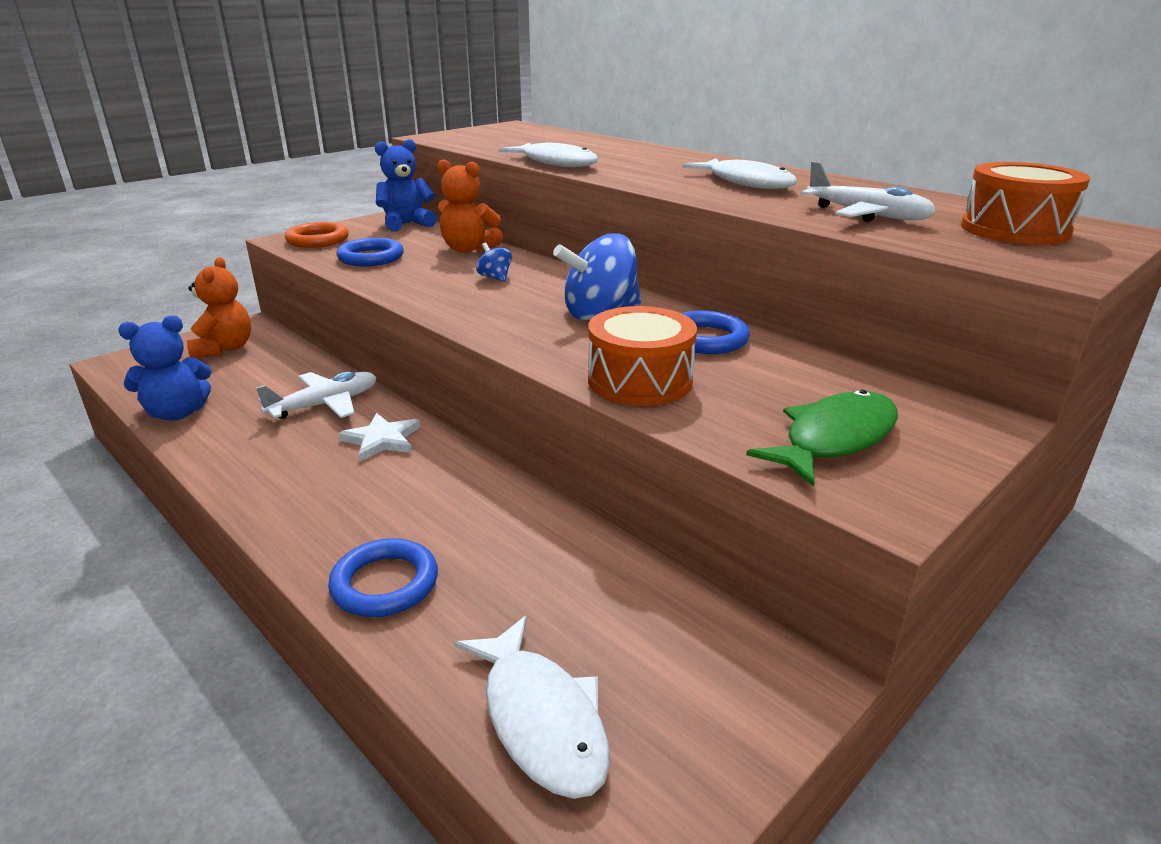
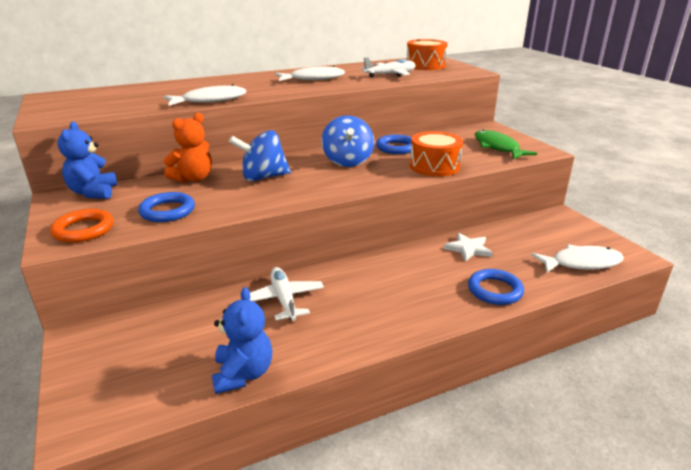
camera: 70 degrees left, 0 degrees up
orange teddy bear [187,257,251,358] -> none
white star [339,413,420,462] -> white star moved to [444,233,493,262]
blue spinning top [476,242,512,282] -> blue spinning top [229,130,291,182], size x2.12

